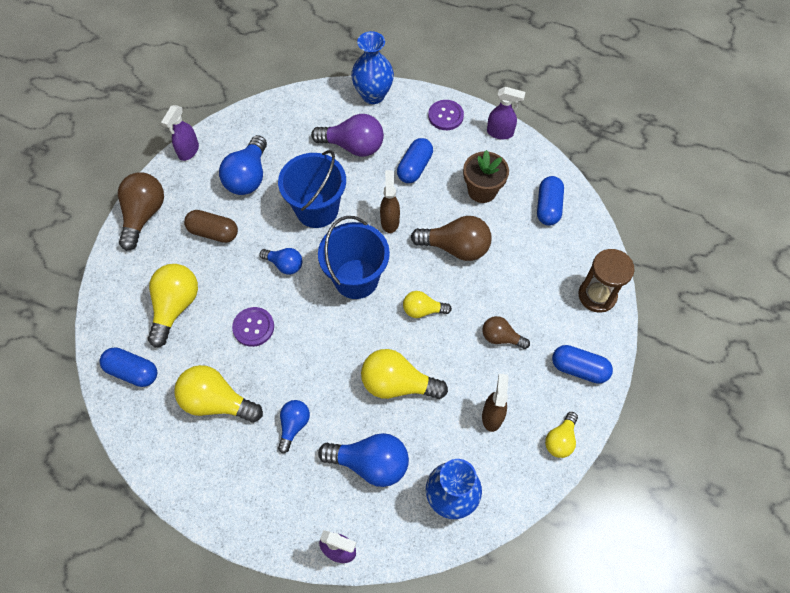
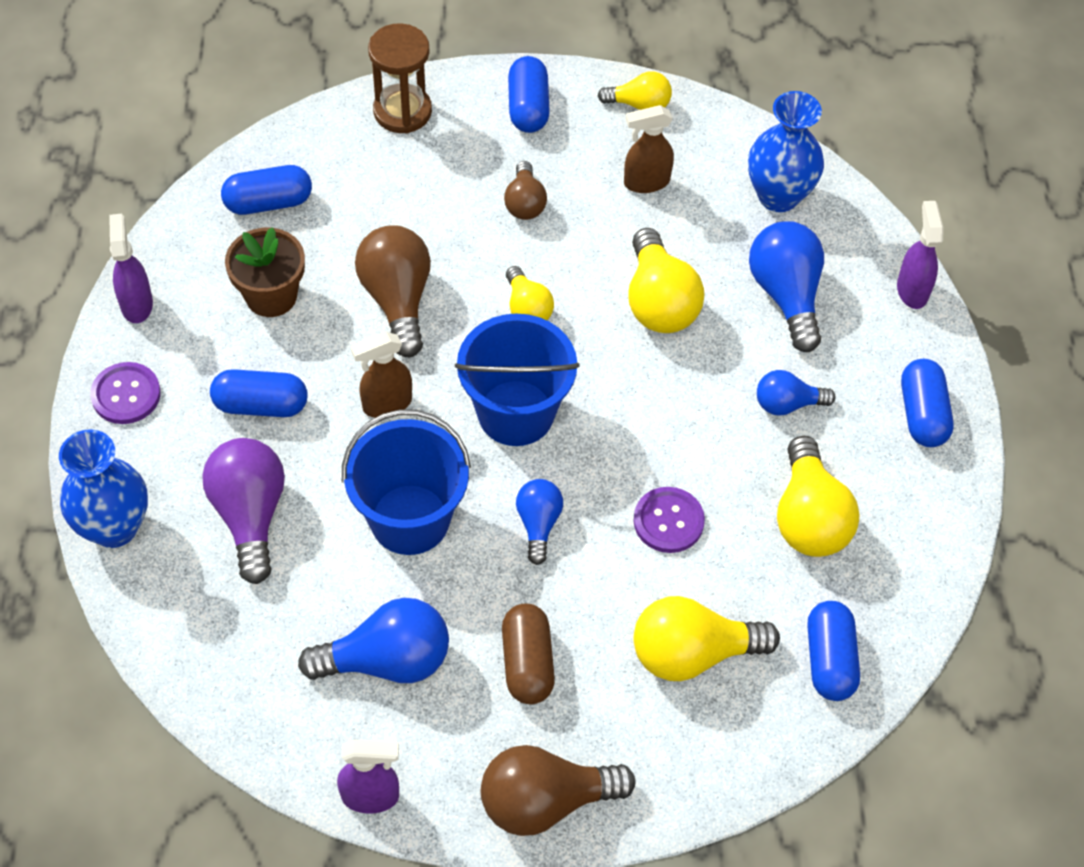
camera: 115 degrees left, 5 degrees down
none -> blue capsule [901,359,954,447]

